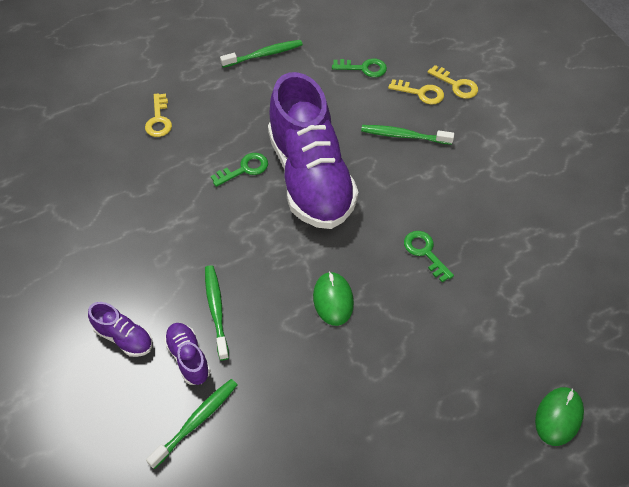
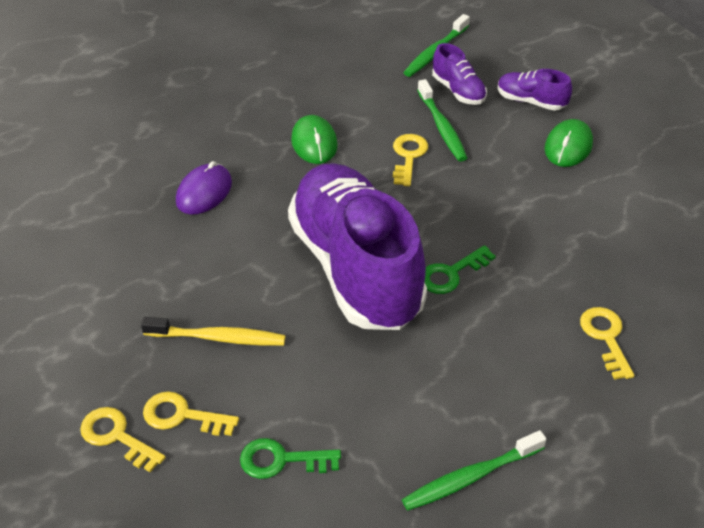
camera: 175 degrees right, 10 degrees down
green toothbrush [361,125,454,145] -> yellow toothbrush [141,317,286,346]
green key [404,231,454,282] -> purple mouse [176,161,232,215]
green mouse [535,387,584,446] -> green mouse moved to [544,119,593,167]
none -> yellow key [393,134,428,186]

